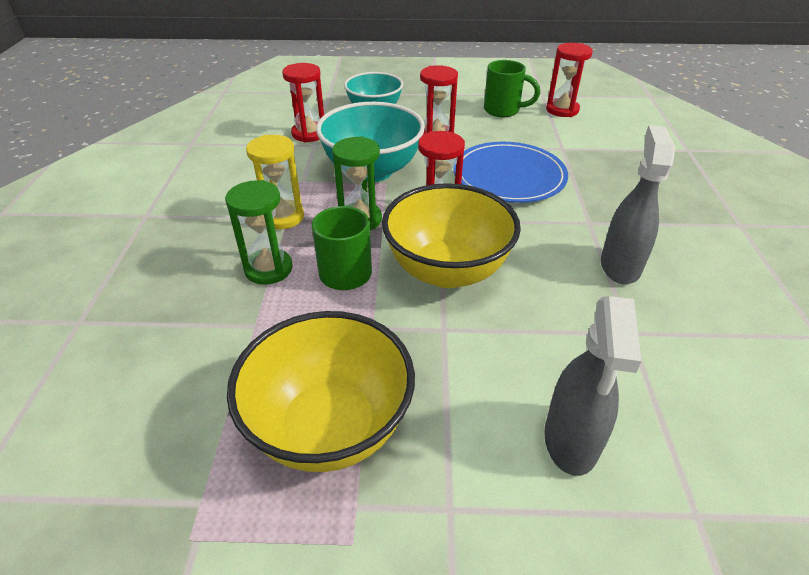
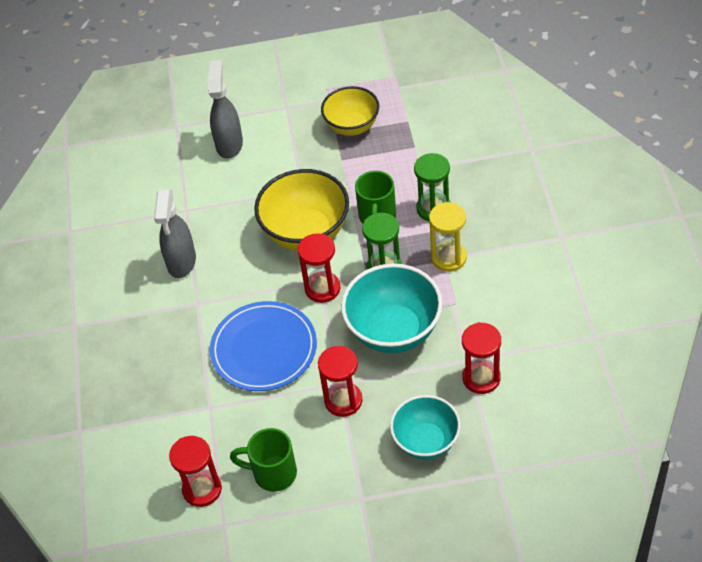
camera: 175 degrees right, 10 degrees up
yellow bowl [227,311,415,472] -> yellow bowl [321,86,379,136], size x0.66

